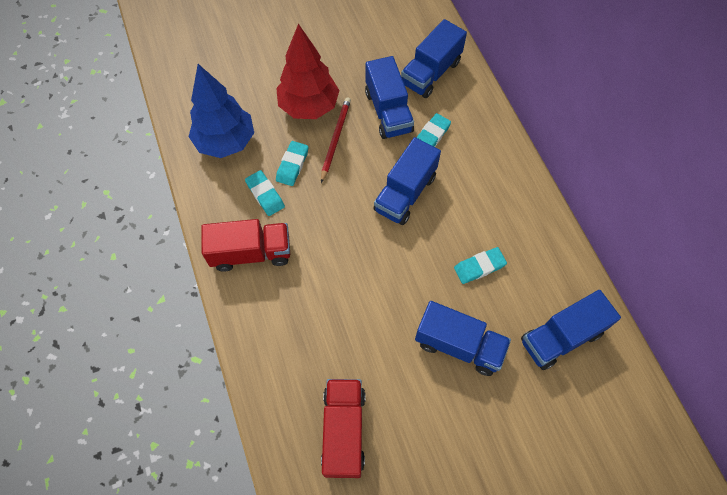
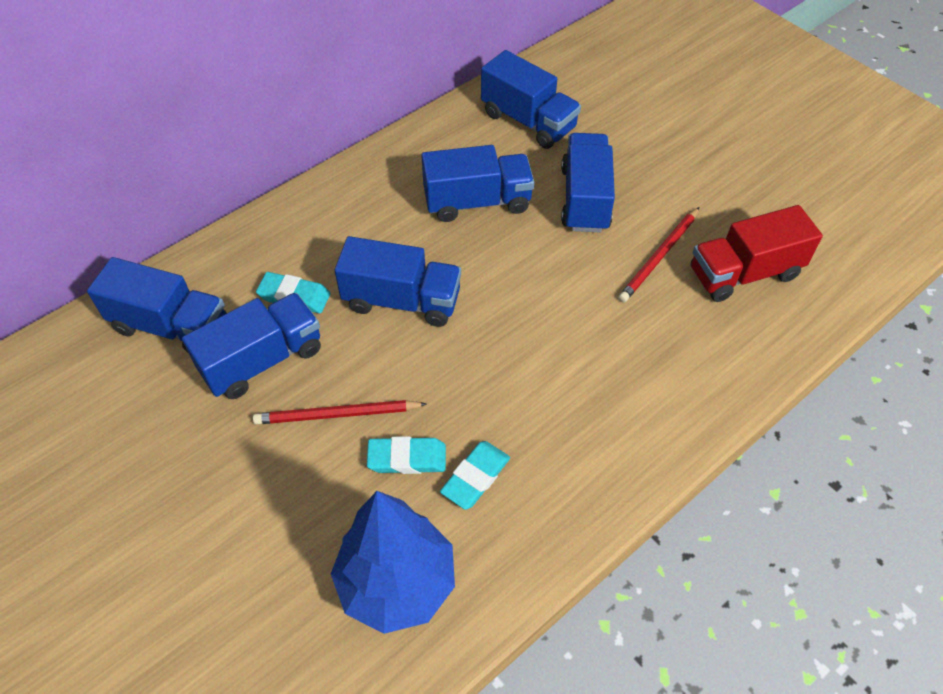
camera: 110 degrees left, 10 degrees down
red truck [201,219,290,272] -> none
red tree [276,24,340,119] -> none
turquoise eraser [454,247,507,284] -> blue truck [421,145,534,222]
none -> red pencil [618,207,699,302]

